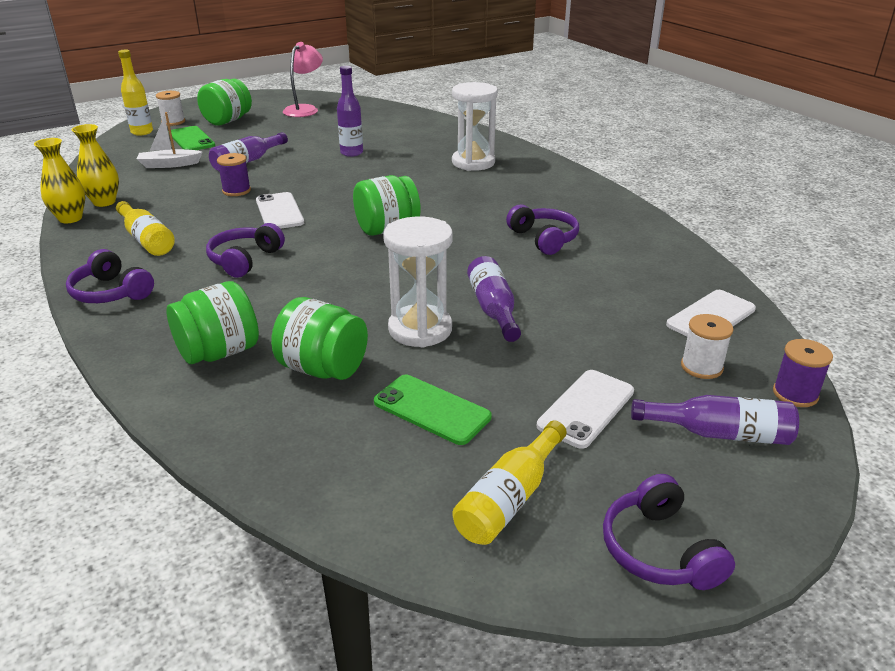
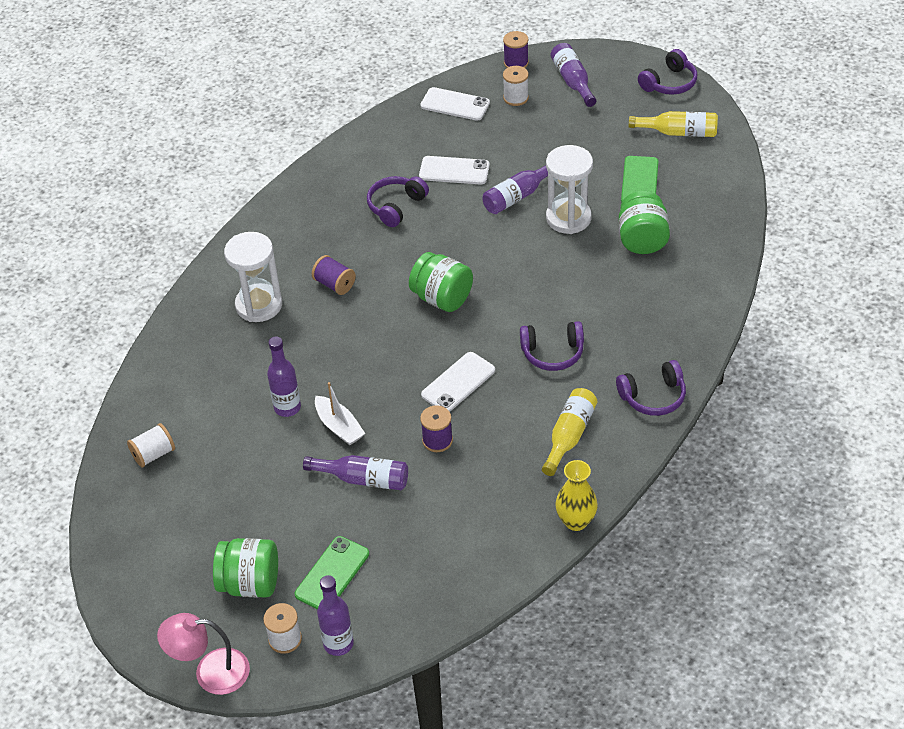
camera: 115 degrees left, 15 degrees up
purple headphones [66,249,154,303] -> purple headphones turned 60 degrees clockwise [616,360,686,416]
yellow vase [72,124,119,207] -> none
yellow bottle [118,50,153,136] -> purple bottle [317,575,354,656]
white boat [137,112,202,168] -> white boat moved to [315,382,365,445]
green jar [167,281,259,364] -> none
pink lamp [283,42,323,117] -> pink lamp moved to [157,613,250,695]
white phone [537,370,634,449] -> white phone moved to [419,156,490,185]
none -> white spool [127,423,175,467]
none -> purple spool [312,255,356,295]

